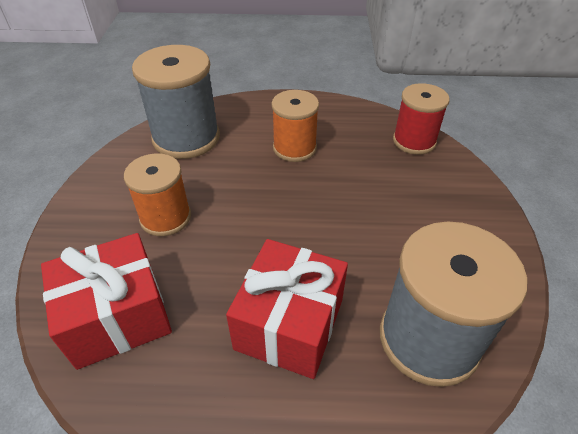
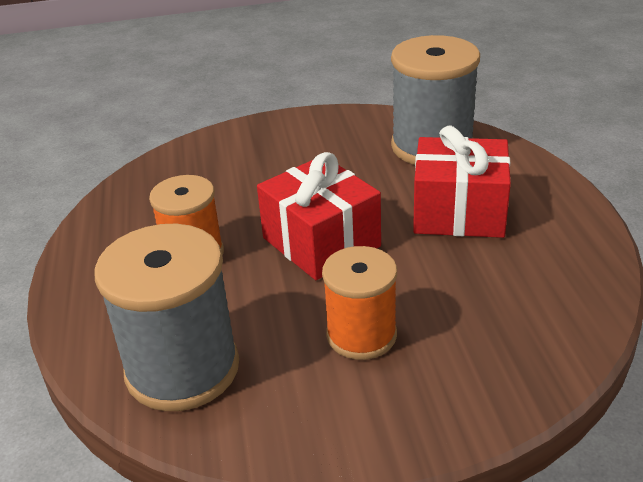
camera: 100 degrees left, 10 degrees down
red gift [41,233,172,370] -> red gift moved to [257,152,381,280]
red spool [393,83,450,155] -> none

